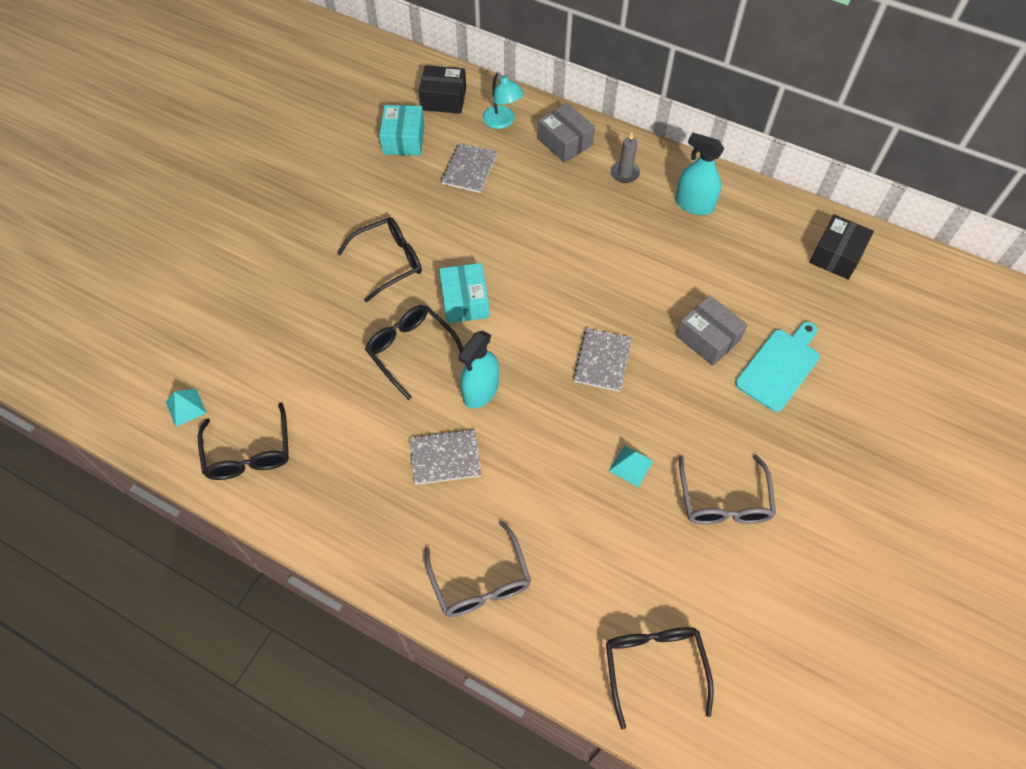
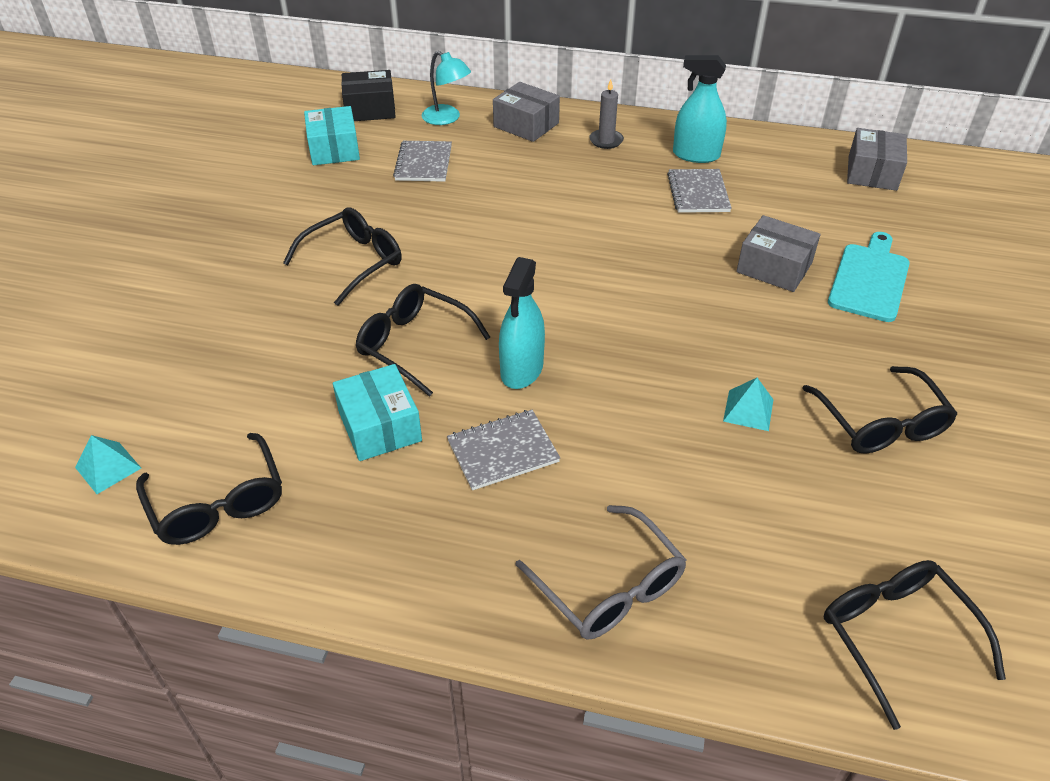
camera: 15 degrees left, 15 degrees down
turquoise box [439,263,489,323] -> turquoise box moved to [333,364,422,461]
grey notebook [573,328,632,392] -> grey notebook moved to [667,169,732,213]
grey glasses [679,455,776,524] -> black glasses [802,366,957,453]
black box [809,214,874,279] -> grey box [847,128,907,191]

